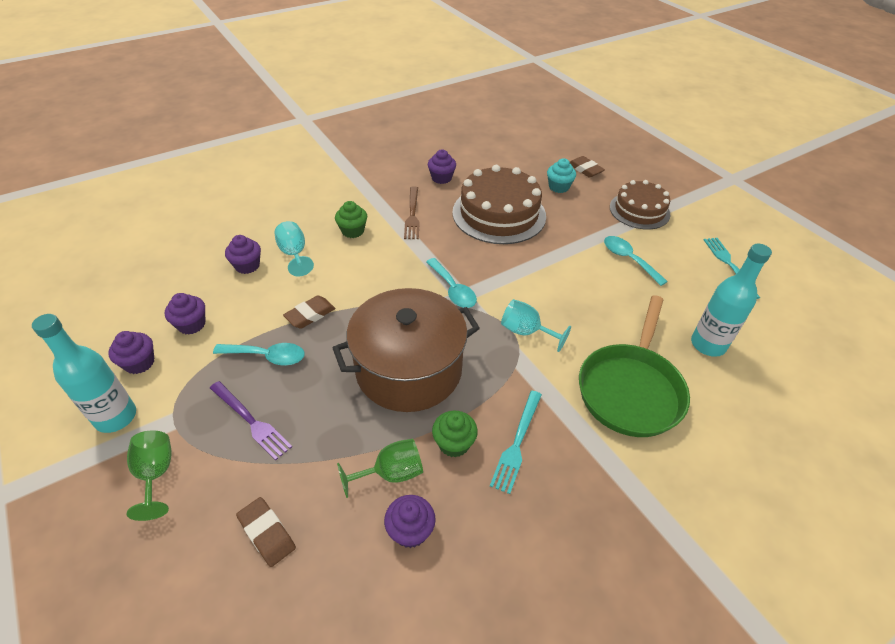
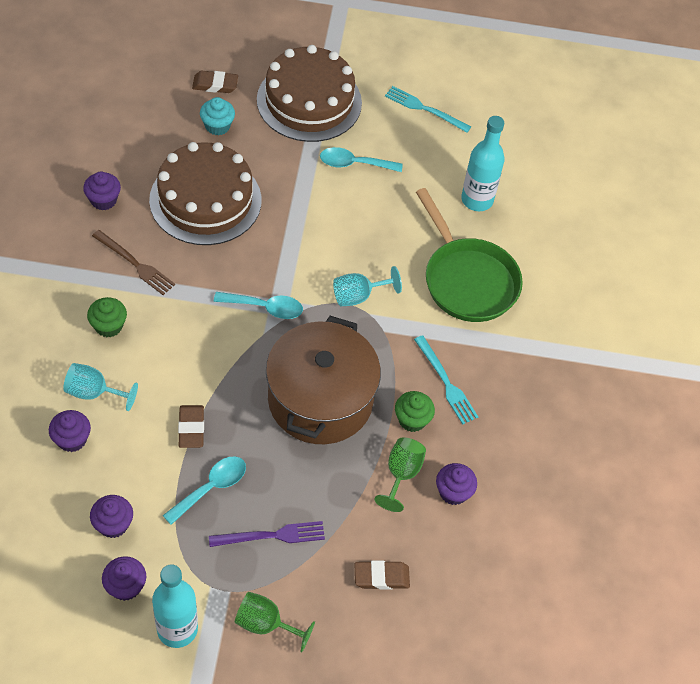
camera: 55 degrees left, 10 degrees up
brown cake [610,180,671,230] -> brown cake [257,45,362,142], size x1.55

